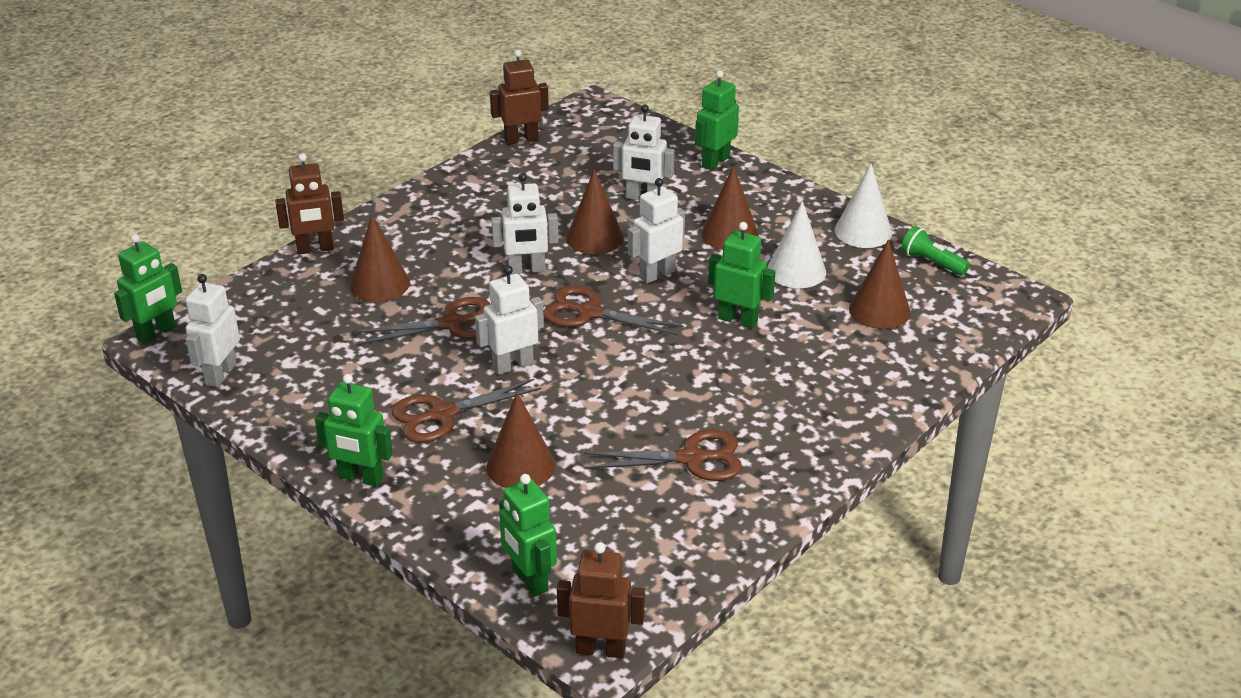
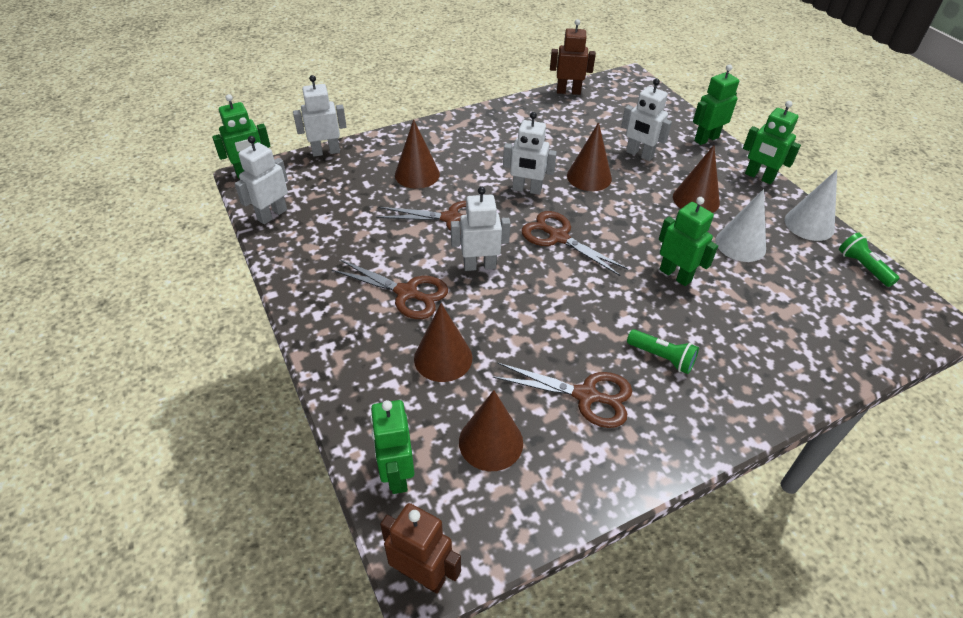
camera: 20 degrees right, 10 degrees up
brown robot [275,153,344,254] -> none
green robot [315,374,393,486] -> green robot moved to [743,101,801,184]
brown scissors [392,379,542,443] -> brown scissors turned 150 degrees counterclockwise [332,259,448,319]
white robot [628,178,685,284] -> white robot moved to [293,75,347,156]
brown cone [849,239,911,329] -> brown cone moved to [459,390,523,471]
none -> green flashlight [627,329,699,374]

